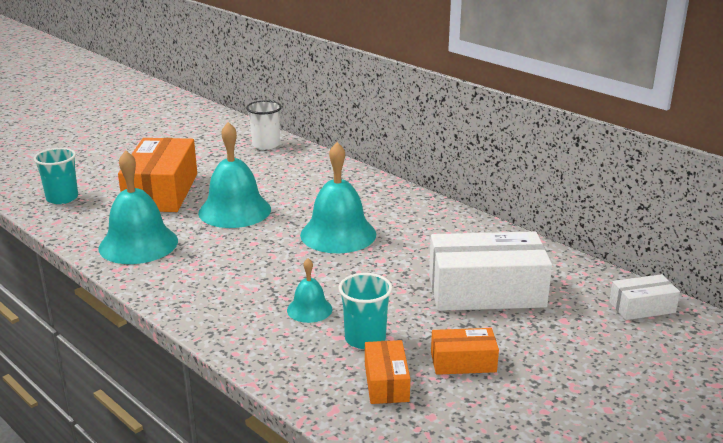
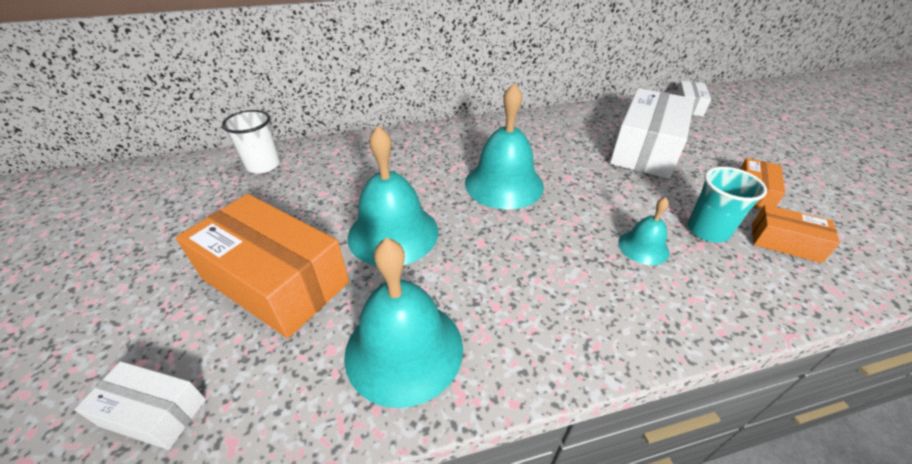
camera: 60 degrees left, 15 degrees up
turquoise cup [34,148,78,204] -> white box [74,361,206,450]

